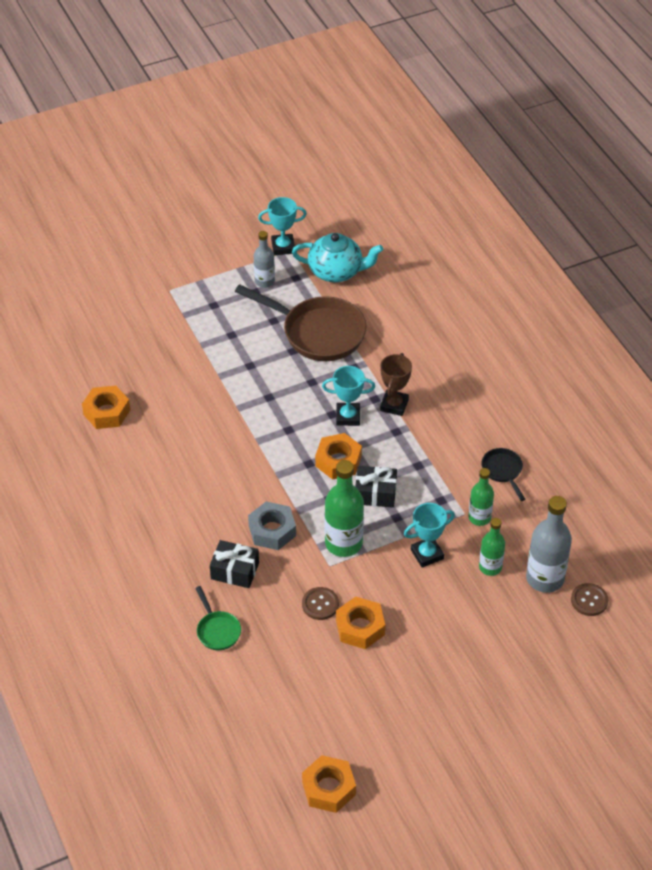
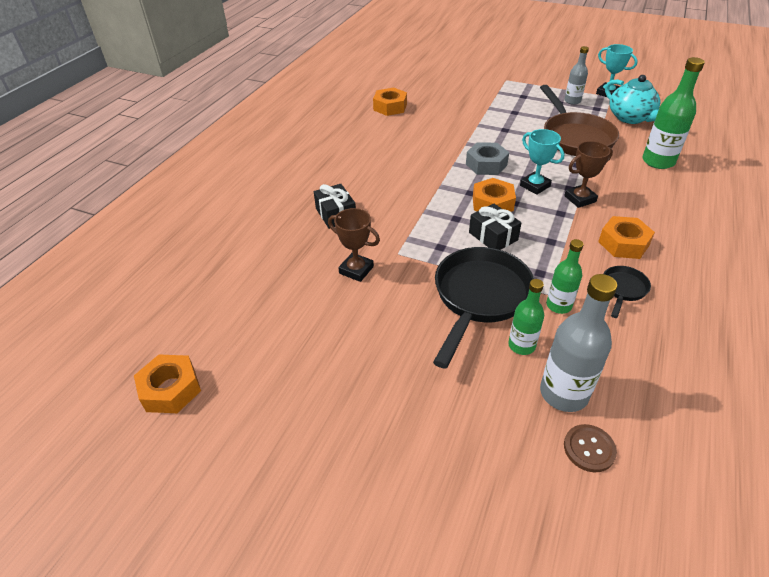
camera: 50 degrees right, 5 degrees down
green pan [195,586,241,650] -> none
grey nut [248,501,296,550] -> grey nut moved to [466,142,509,175]
brown button [302,587,339,620] -> brown trophy [328,208,380,282]
green bottle [325,460,364,557] -> green bottle moved to [642,57,705,169]
orange nut [336,597,385,649] -> orange nut moved to [598,216,655,259]
turquoise trophy [404,503,455,568] -> black pan [433,247,534,369]

